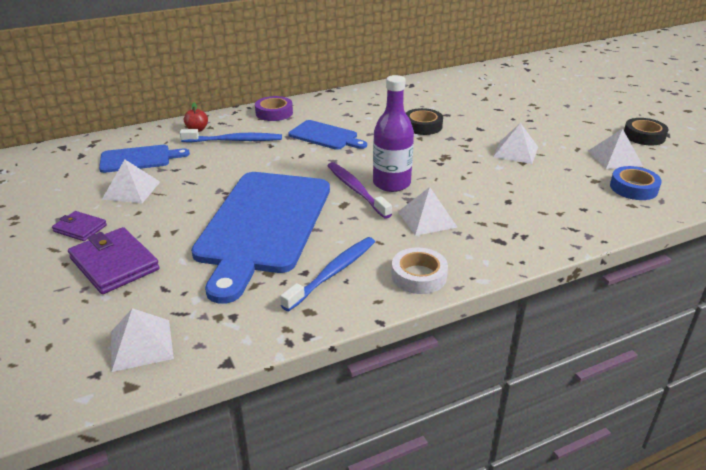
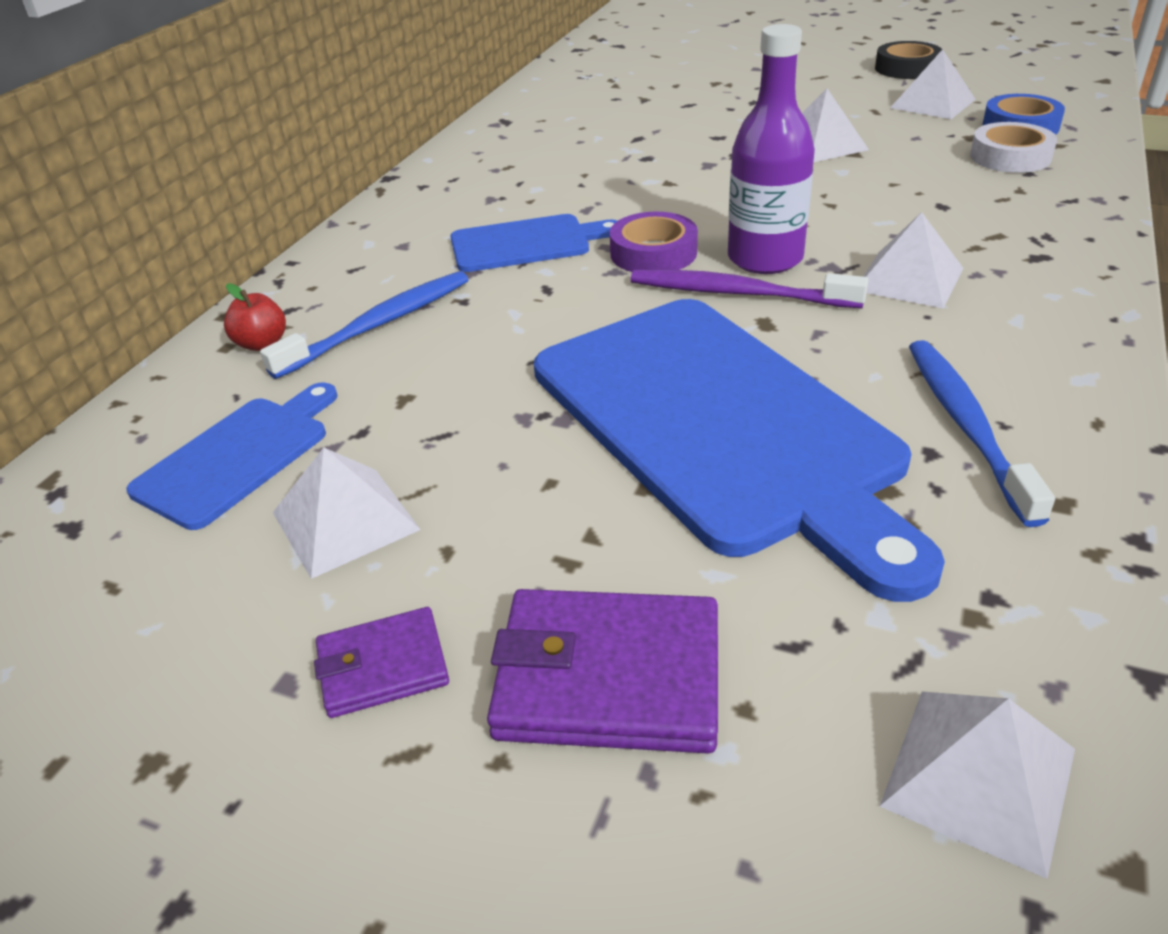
camera: 40 degrees left, 5 degrees up
purple tape [255,96,293,121] -> purple tape moved to [610,212,698,272]
white tape [391,248,448,294] -> white tape moved to [970,122,1057,173]
black tape [406,108,443,135] -> none

